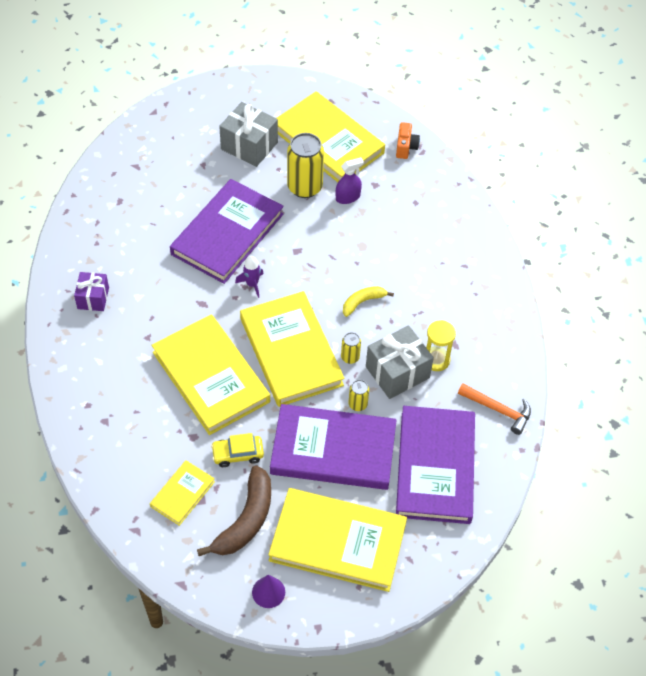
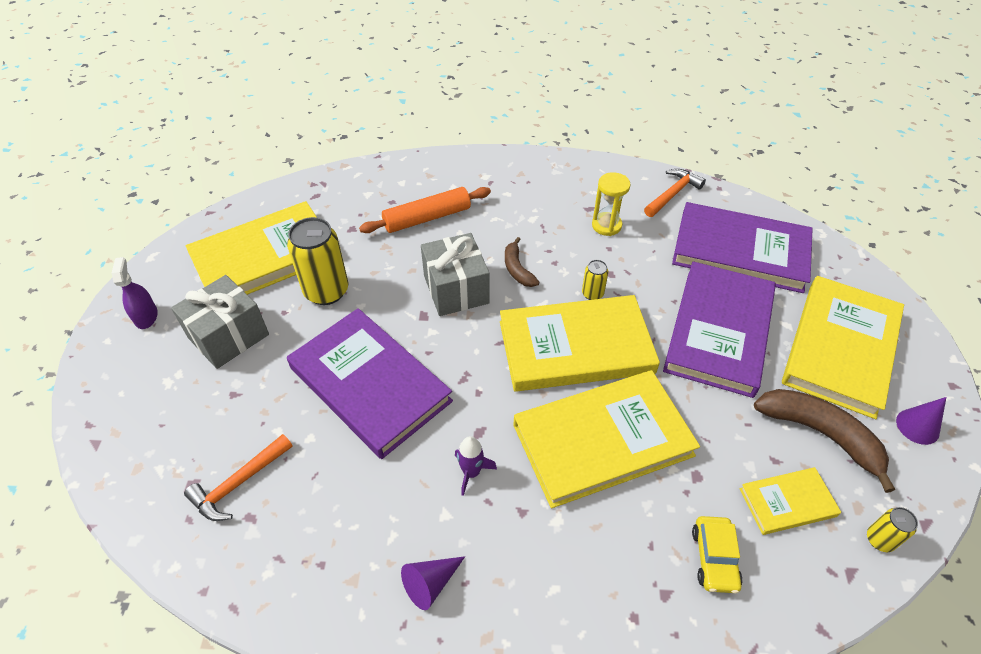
camera: 75 degrees left, 5 degrees down
purple gift [74,272,109,311] -> purple cone [401,556,465,610]
yellow book [150,460,215,526] -> yellow book turned 60 degrees counterclockwise [740,467,841,535]
yellow car [211,433,264,467] -> yellow car moved to [692,516,743,594]
purple rocket [235,256,264,298] -> purple rocket moved to [455,436,497,496]
purple spray bottle [336,157,364,204] -> purple spray bottle moved to [111,257,158,329]
yellow banana [343,286,394,317] -> brown banana [505,237,540,287]
yellow can [348,380,369,411] -> yellow can moved to [867,507,918,552]
grey gift [366,326,434,399] -> grey gift moved to [421,233,490,316]
orange camera [396,122,420,159] -> none
none -> orange hammer [184,434,293,521]
none -> orange rolling pin [359,187,491,233]

